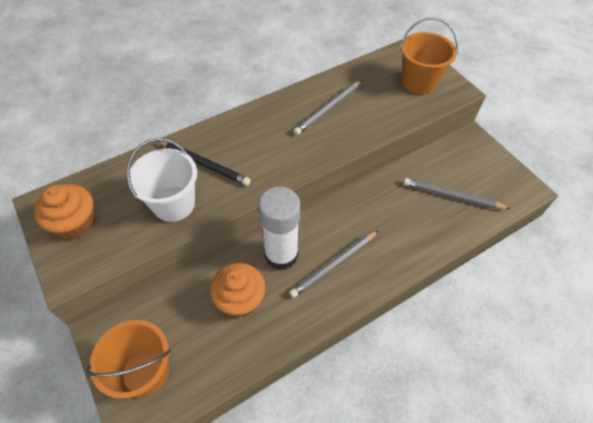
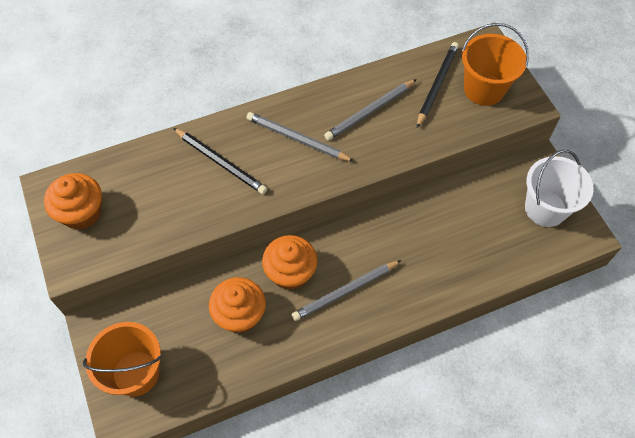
camera: 10 degrees right, 5 degrees up
white bucket [127,138,197,222] -> white bucket moved to [525,150,594,227]
white glue stick [259,187,300,270] -> orange cupcake [262,235,317,290]
grey pencil [404,178,510,209] -> grey pencil moved to [246,112,355,162]
none -> black pencil [417,42,459,128]

